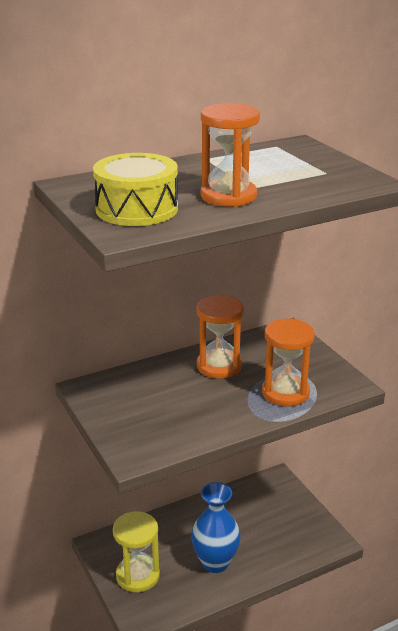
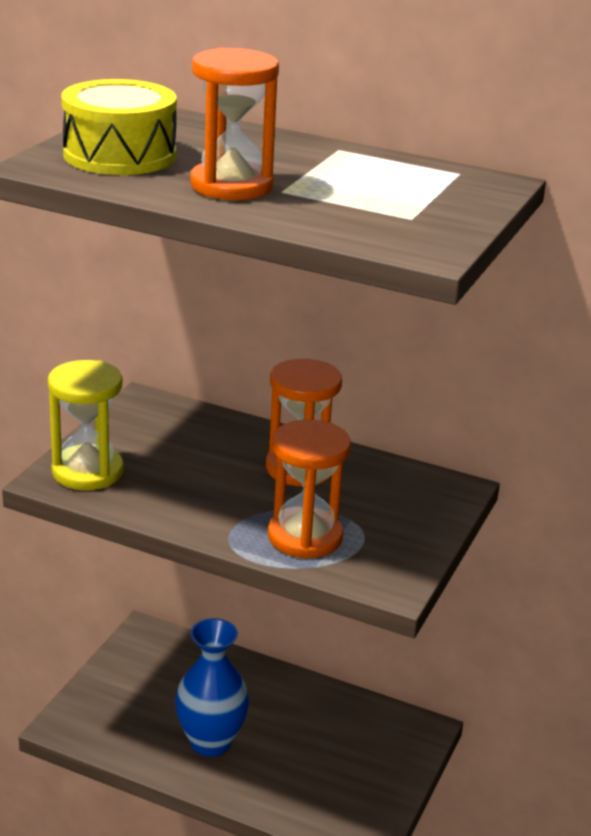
camera: 50 degrees right, 0 degrees up
yellow hourglass [113,511,160,592] -> yellow hourglass moved to [48,360,124,490]

